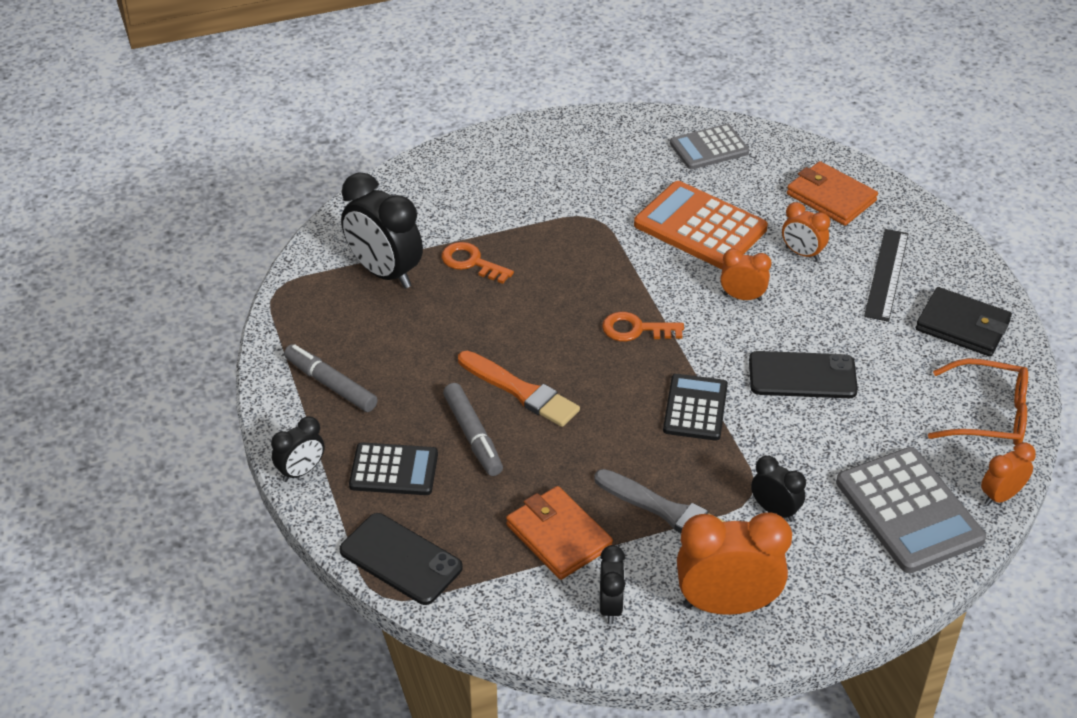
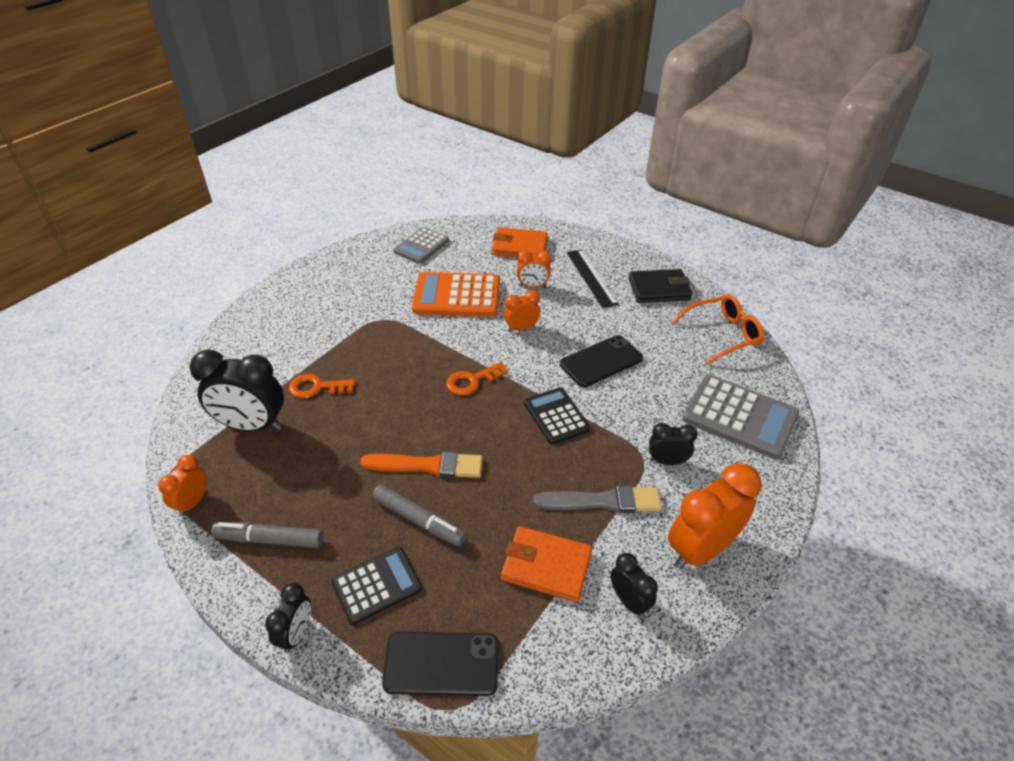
camera: 35 degrees left, 0 degrees up
orange clock [981,442,1036,506] -> orange clock moved to [158,455,207,516]

